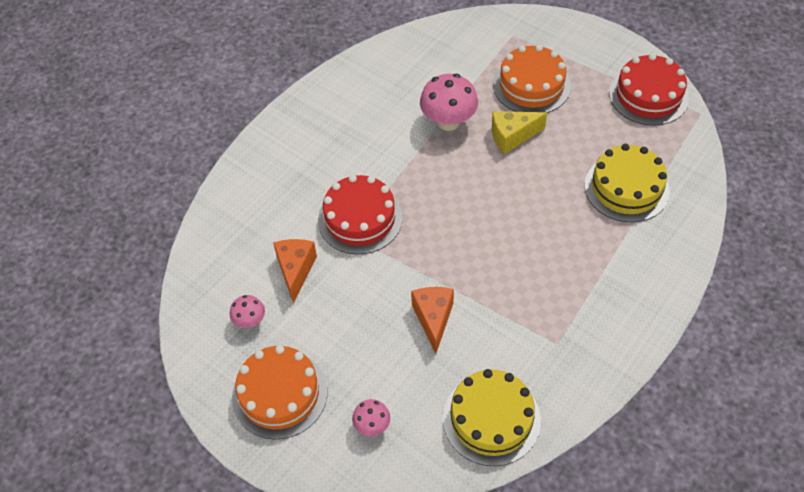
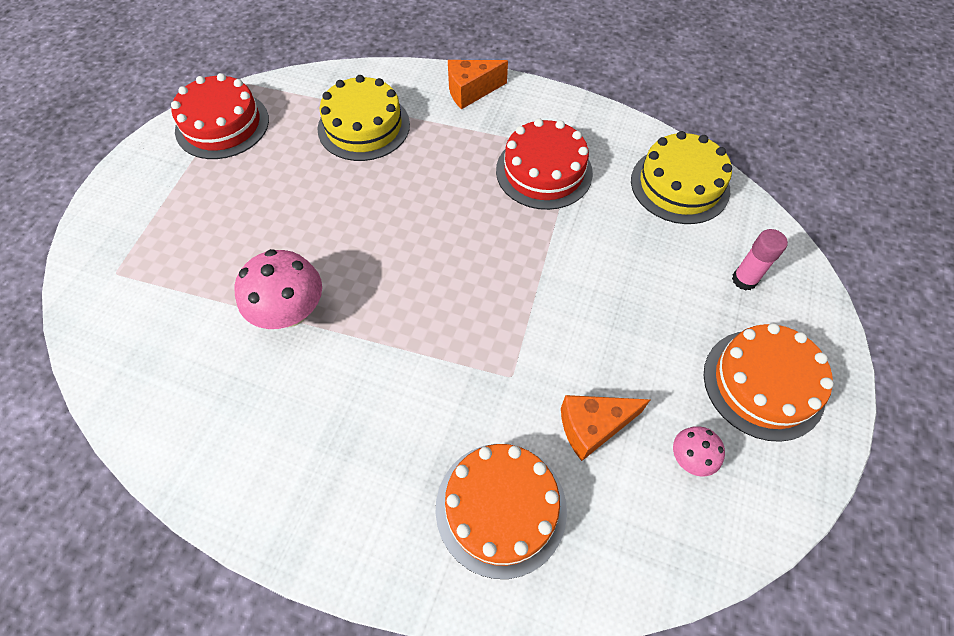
camera: 110 degrees left, 5 degrees up
red cake [318,175,403,254] -> red cake moved to [496,118,593,210]
pink mushroom [352,399,390,436] -> pink glue stick [732,229,788,291]
orange cheese [411,287,454,354] -> orange cheese moved to [448,60,508,109]
yellow cheese [492,111,547,154] -> none
orange cake [493,45,571,113] -> orange cake moved to [435,444,567,579]

